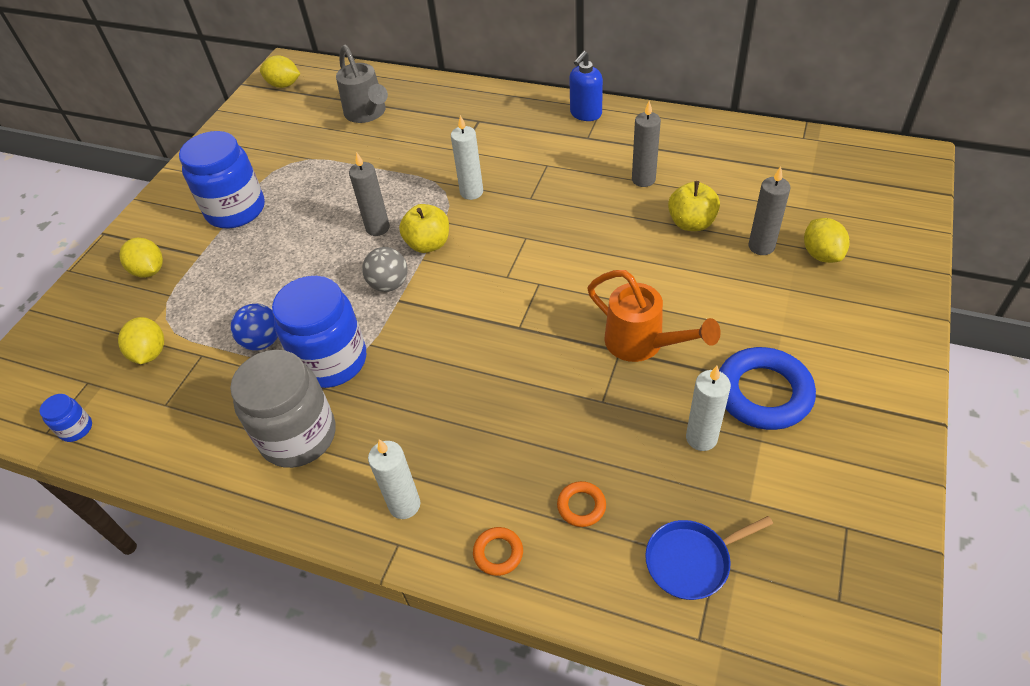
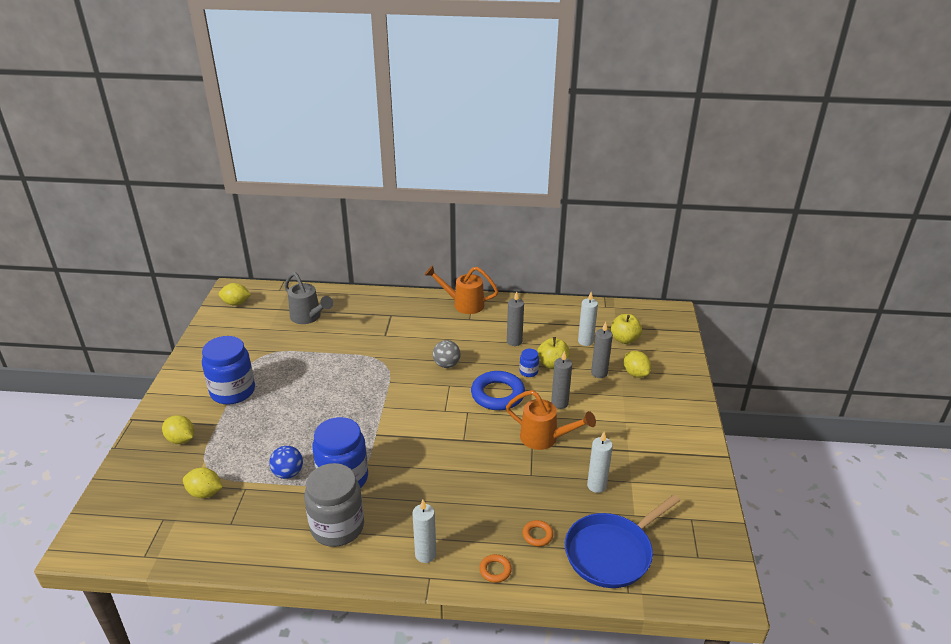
camera: 20 degrees left, 15 degrees down
blue jar [39,394,92,442] -> blue jar moved to [520,349,539,377]
yellow lemon [118,317,164,364] -> yellow lemon turned 45 degrees counterclockwise [183,467,223,498]
grey candle [349,152,390,236] -> grey candle moved to [551,351,572,409]
grey ball [362,247,408,292] -> grey ball moved to [433,340,461,368]
yellow apple [399,204,449,253] -> yellow apple moved to [611,314,642,344]
white candle [451,115,483,200] -> white candle moved to [578,292,598,346]
blue soap dispenser [569,51,603,121] -> orange watering can [425,265,498,314]
blue pan [645,516,773,600] -> blue pan [565,495,680,588], size x1.72
blue ring [719,347,816,430] -> blue ring moved to [471,371,525,410]

